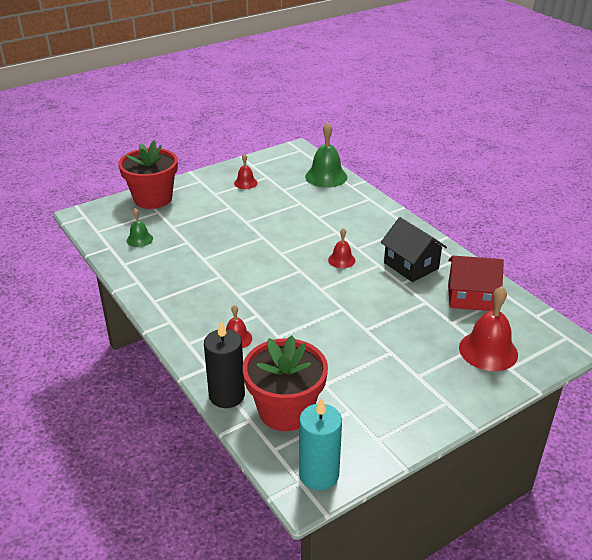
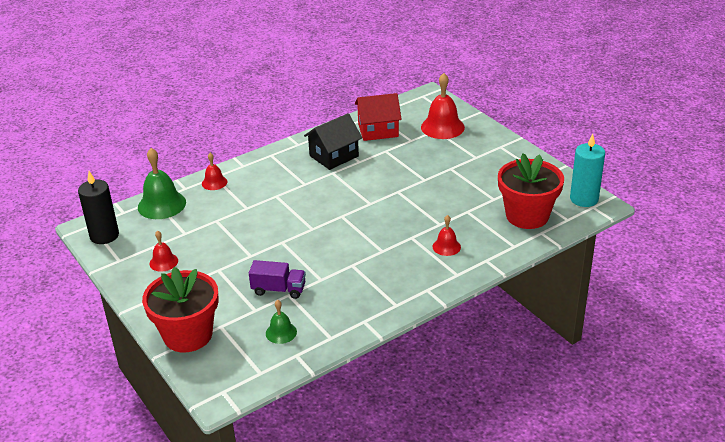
camera: 90 degrees left, 0 degrees up
black candle [204,321,245,408] -> black candle moved to [78,171,119,244]
red bell [328,228,356,268] -> red bell moved to [202,153,227,190]
red house [448,256,504,311] -> red house turned 75 degrees clockwise [355,93,402,141]
none -> purple truck [249,260,306,299]

